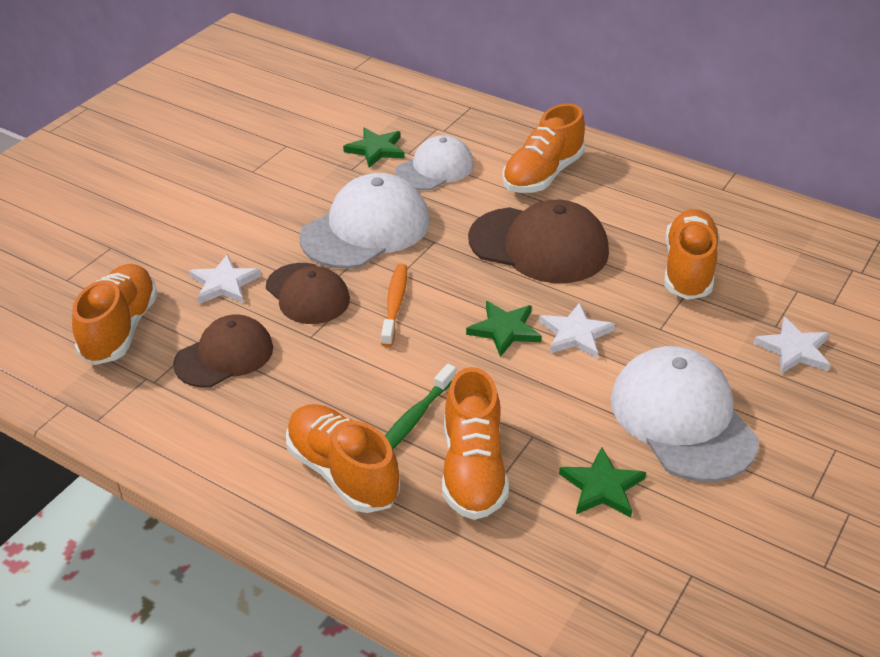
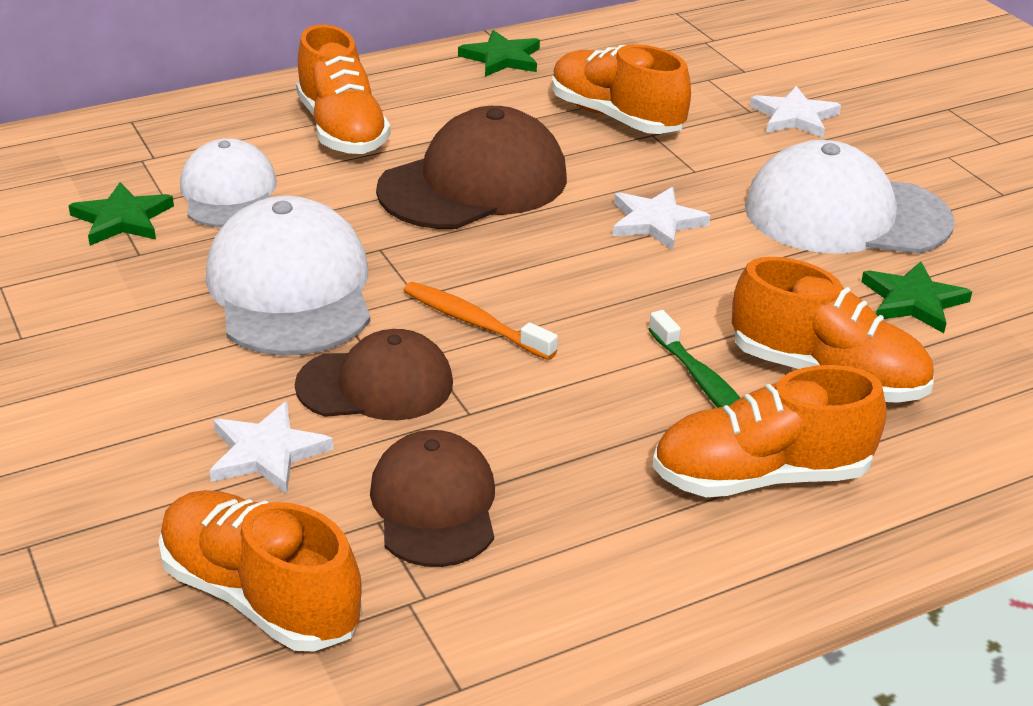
camera: 60 degrees left, 5 degrees down
green star [466,301,542,357] -> green star moved to [458,30,540,77]

